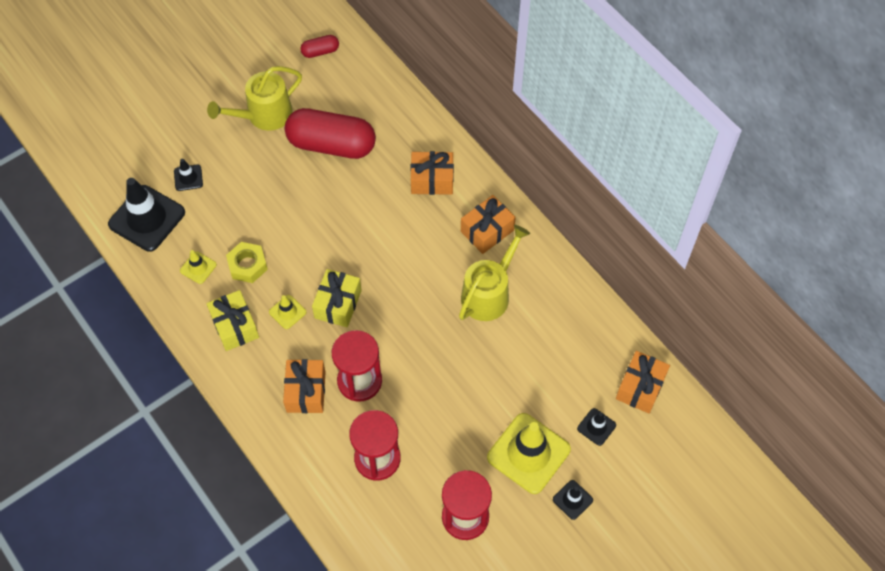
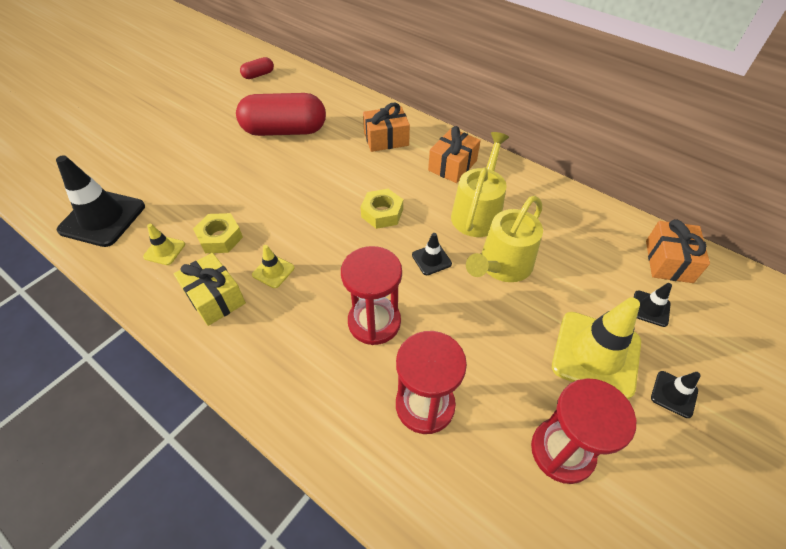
camera: 15 degrees left, 10 degrees down
black traffic cone [174,159,203,191] -> black traffic cone moved to [412,233,452,275]
yellow watering can [207,66,302,131] -> yellow watering can moved to [466,196,543,282]
orange gift [283,359,326,413] -> none
yellow gift [312,269,362,327] -> none
none -> yellow nut [361,189,403,229]

